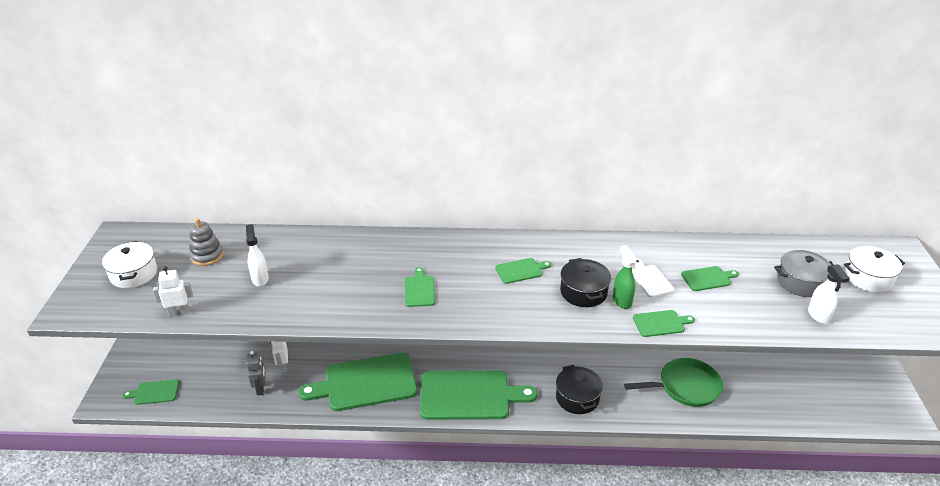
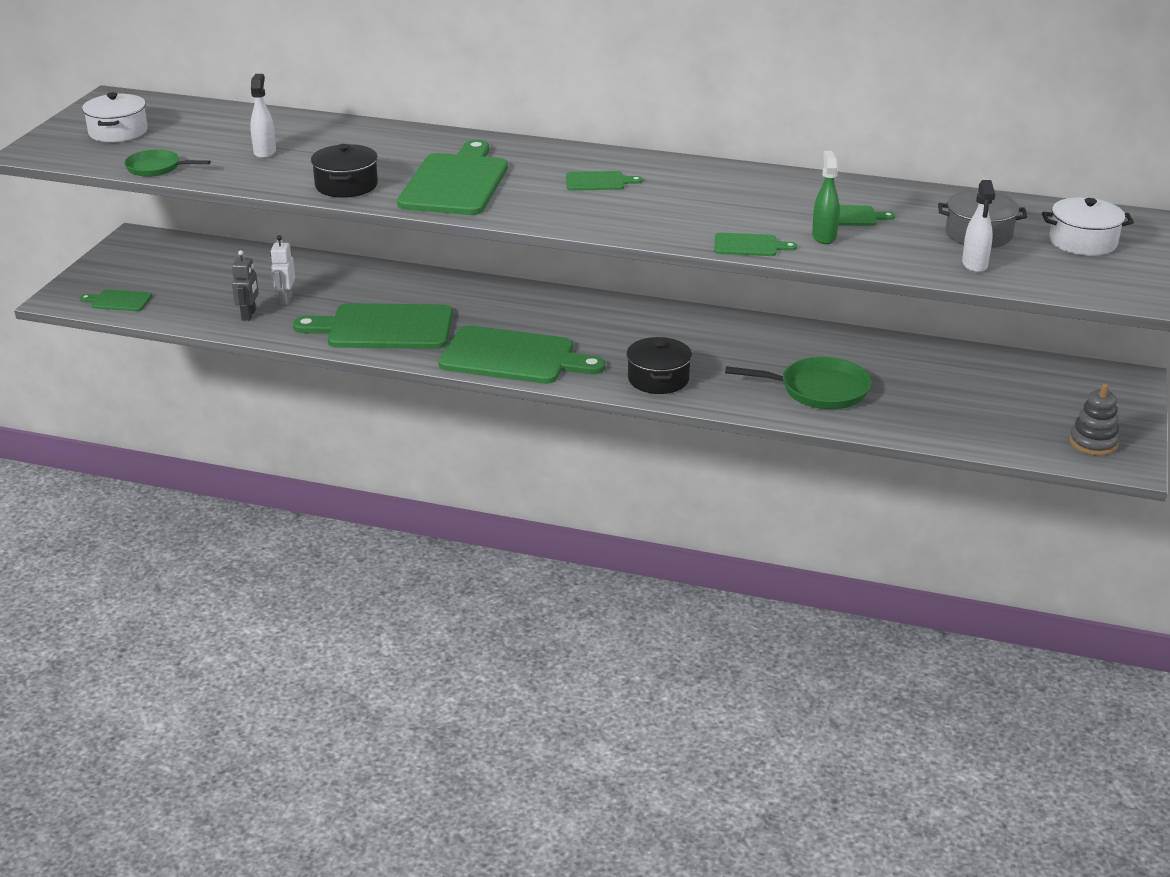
camera: 15 degrees right, 5 degrees down
white robot [153,266,193,317] -> green pan [124,149,211,177]
grey stacking toy [189,218,224,266] -> grey stacking toy moved to [1069,383,1120,456]
green cutting board [405,267,435,307] -> green cutting board [397,140,508,215], size x2.19
black pot [560,258,611,307] -> black pot moved to [311,144,378,198]
green spray bottle [613,245,636,309] -> green spray bottle moved to [812,151,840,244]
white cutting board [632,259,674,297] -> none

